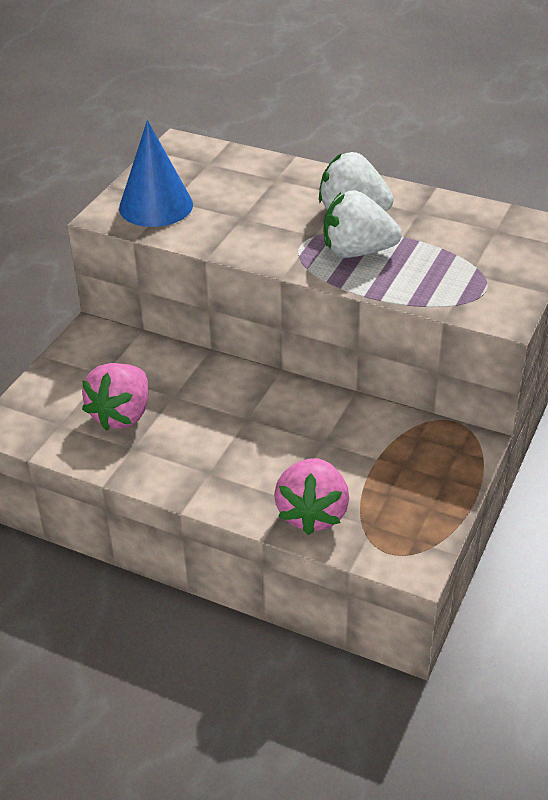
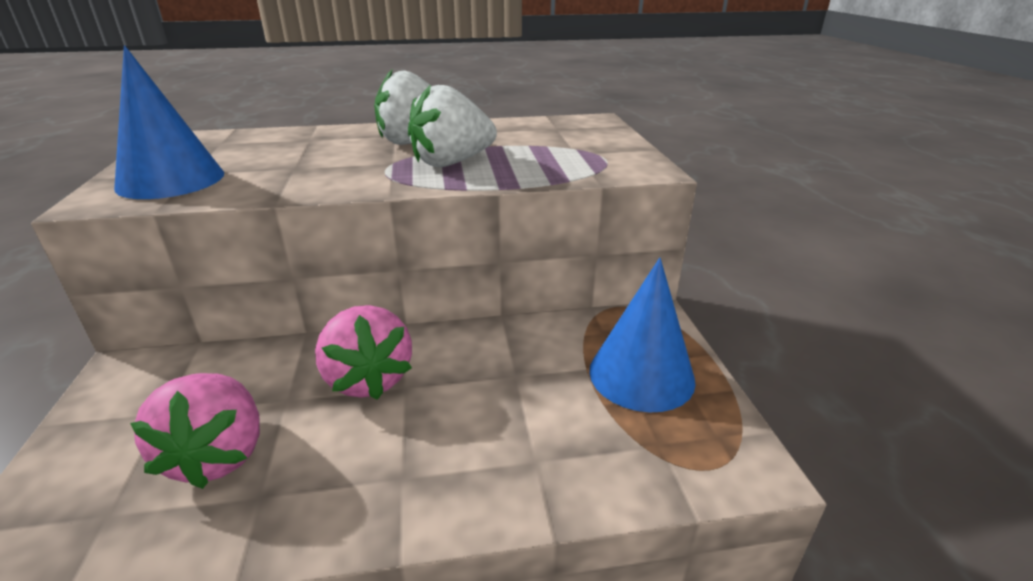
camera: 35 degrees left, 10 degrees down
pink strawberry [274,458,349,535] -> pink strawberry moved to [315,305,412,400]
none -> blue cone [589,258,696,412]

